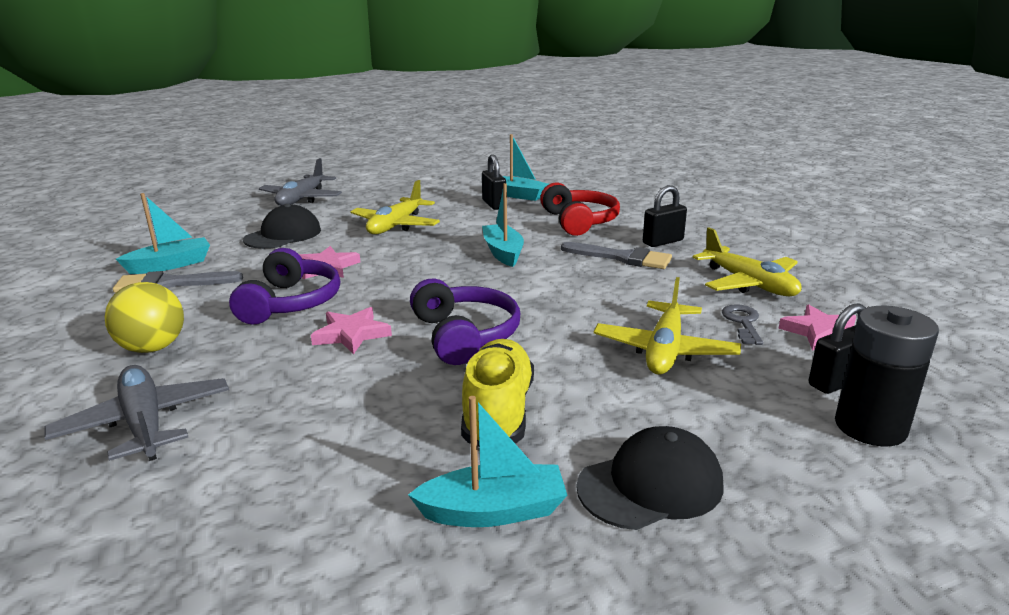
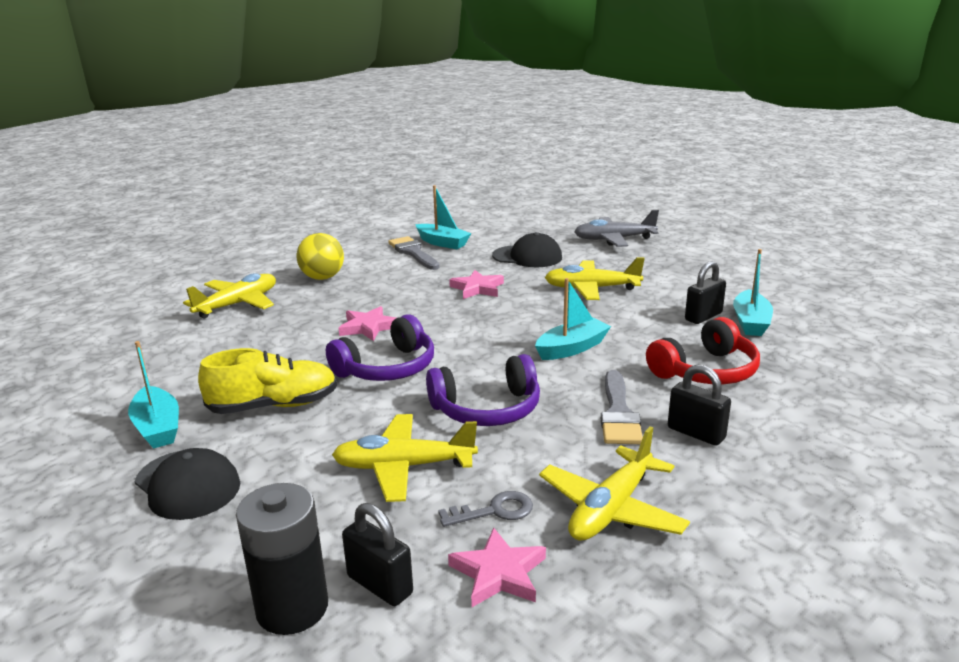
camera: 70 degrees right, 0 degrees up
grey plane [44,365,229,461] -> yellow plane [183,273,276,318]
purple headphones [229,248,340,325] -> purple headphones moved to [426,354,540,426]

